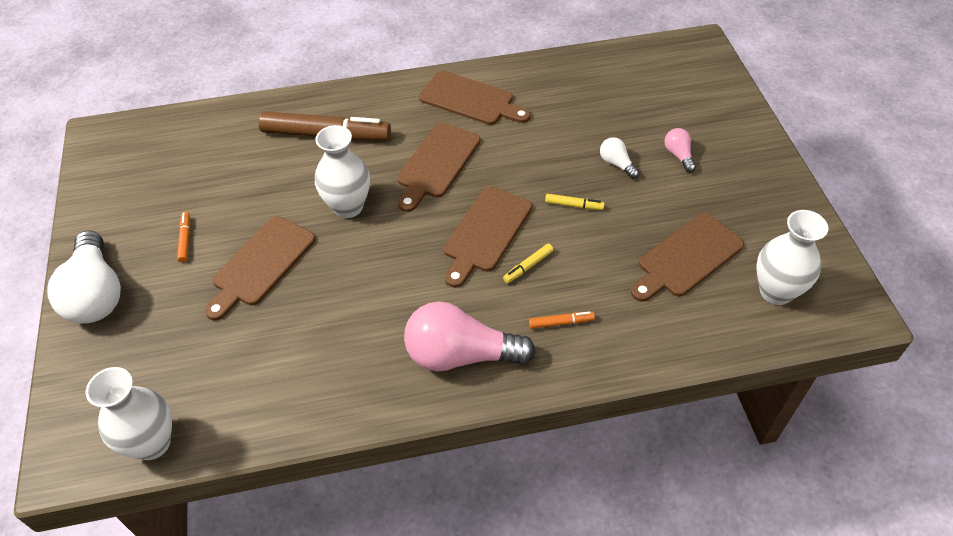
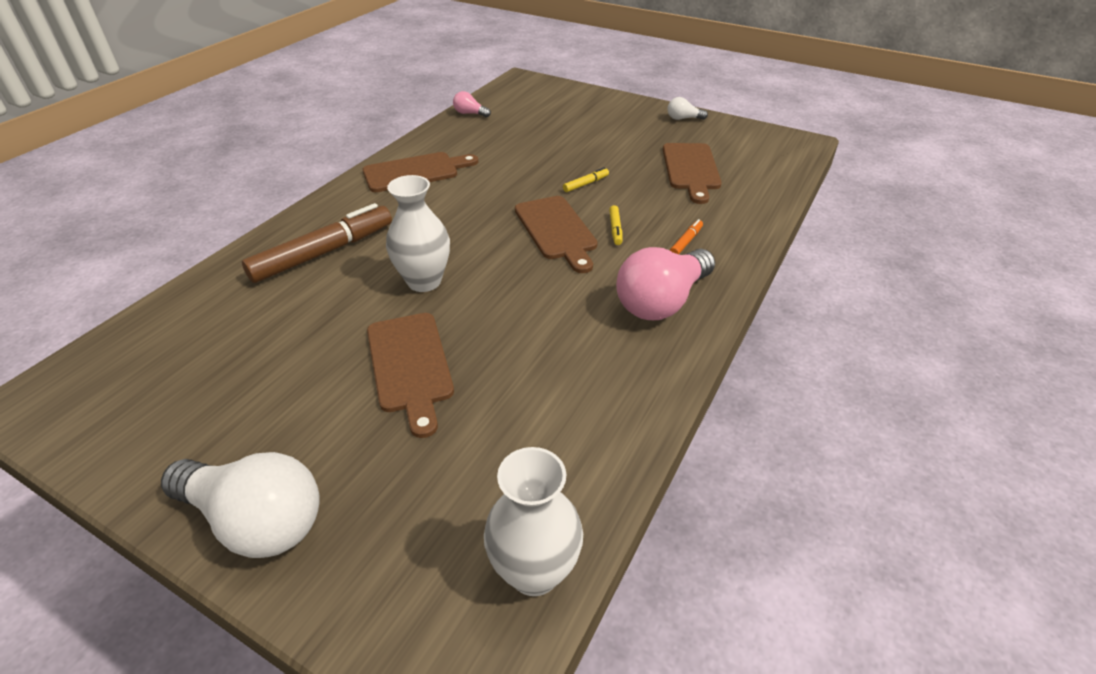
camera: 50 degrees left, 10 degrees down
orange marker [177,212,190,262] -> none
brown cutting board [397,123,480,212] -> none
white light bulb [600,137,639,179] -> white light bulb moved to [668,97,708,120]
pink light bulb [664,128,696,173] -> pink light bulb moved to [453,91,491,117]
white vase [756,210,828,305] -> none

